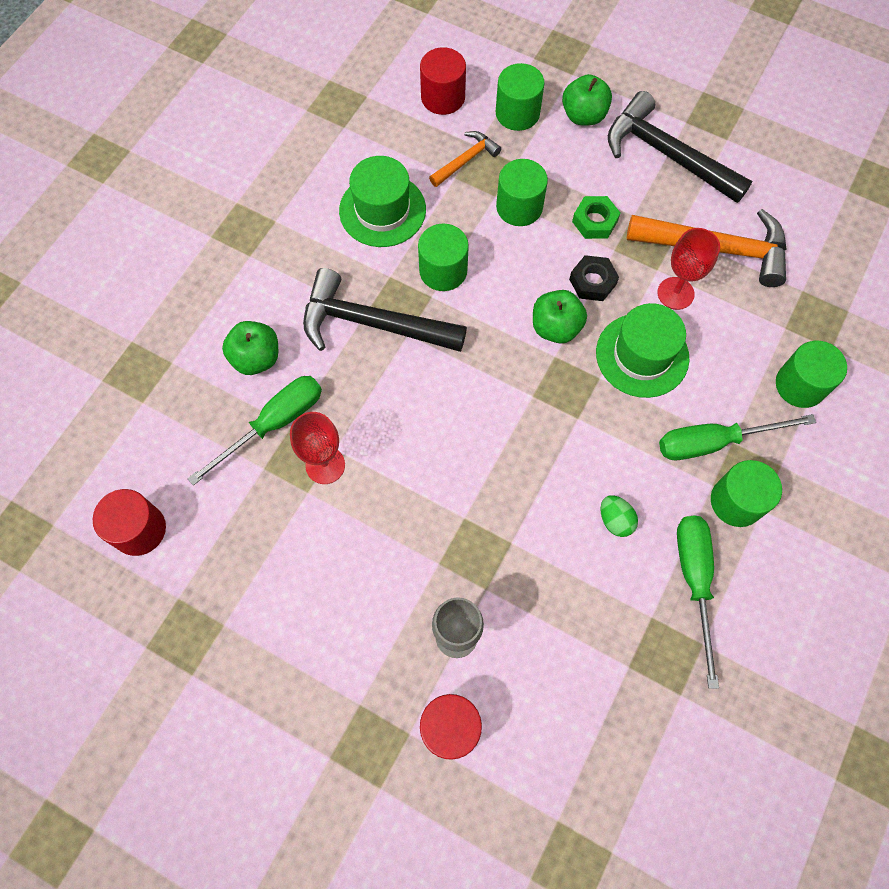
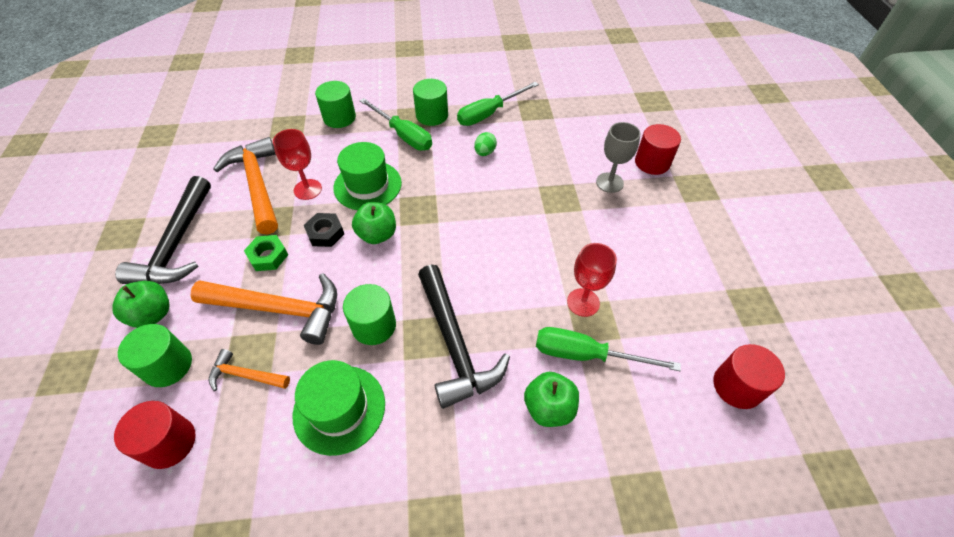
camera: 125 degrees left, 15 degrees down
green cylinder [496,159,548,226] -> orange hammer [190,273,337,345]

